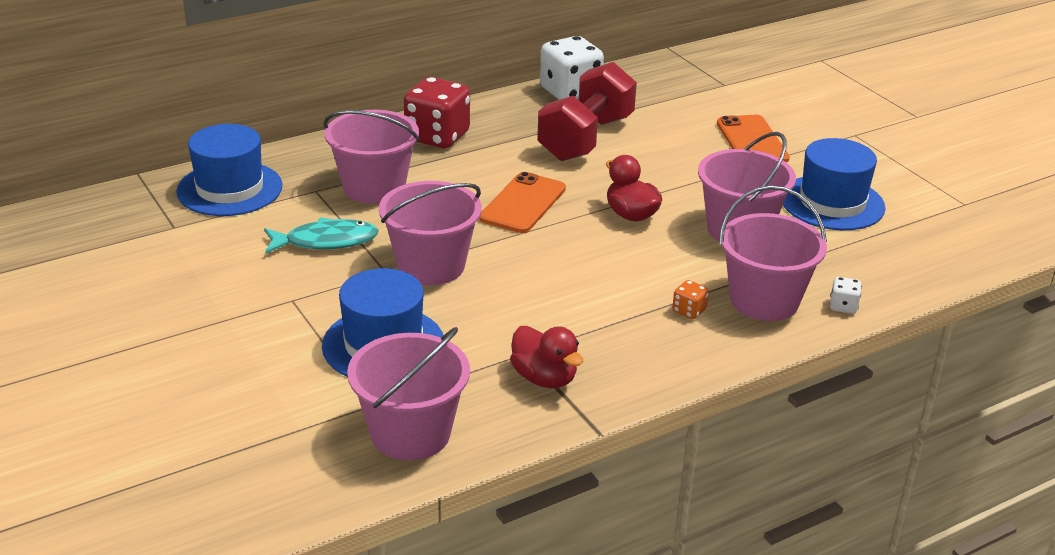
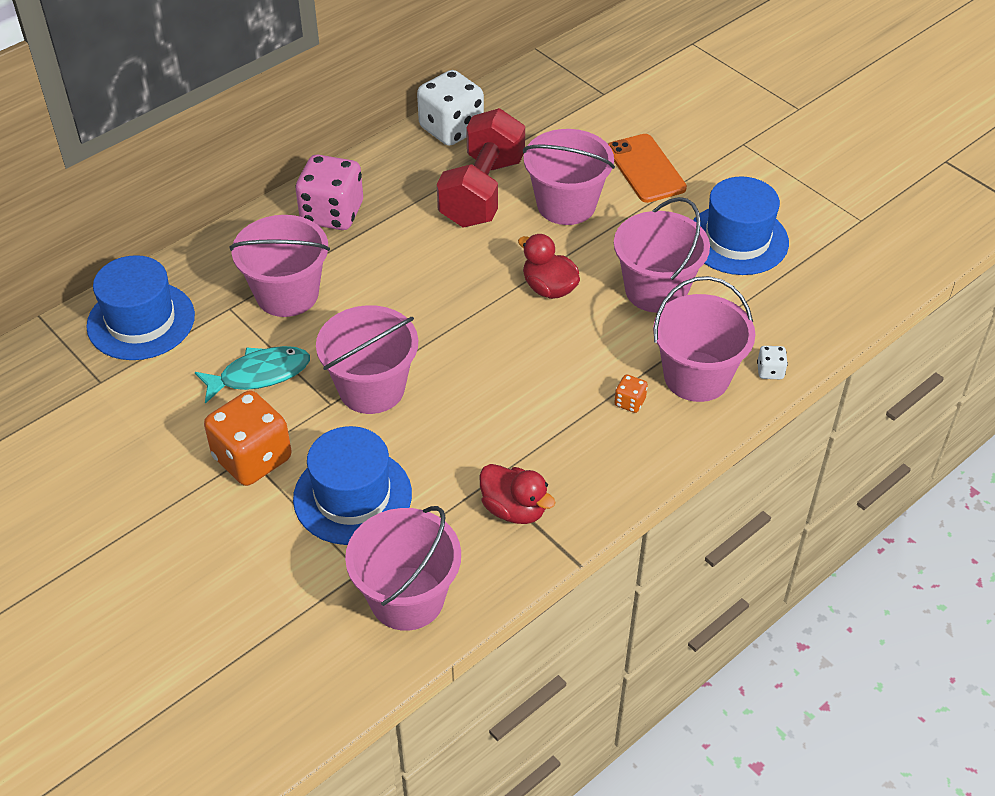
camera: 10 degrees left, 15 degrees up
red dice [404,77,470,148] -> pink dice [295,155,363,230]
orange phone [479,172,566,233] -> none
none -> orange dice [204,390,292,486]
none -> pink bucket [523,129,615,225]

